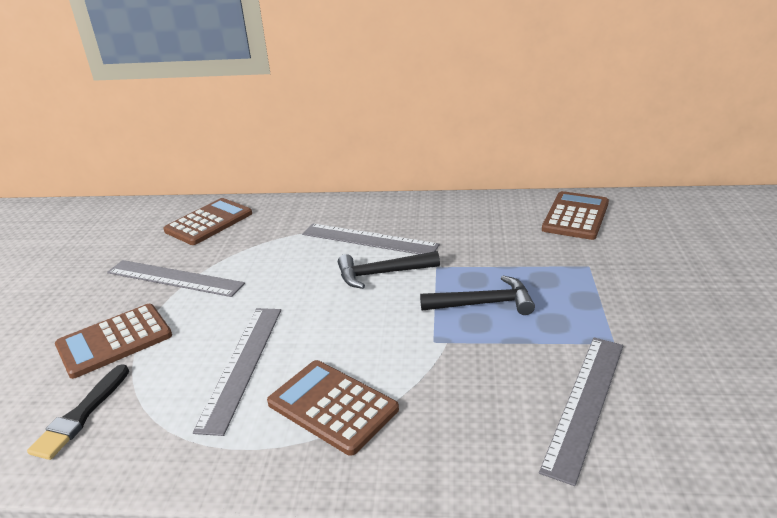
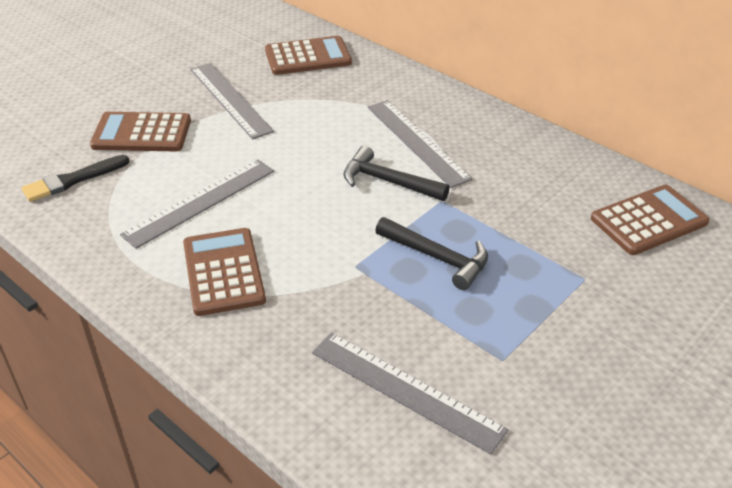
camera: 35 degrees right, 10 degrees up
grey ruler [539,338,623,486] -> grey ruler turned 60 degrees clockwise [312,332,509,454]

